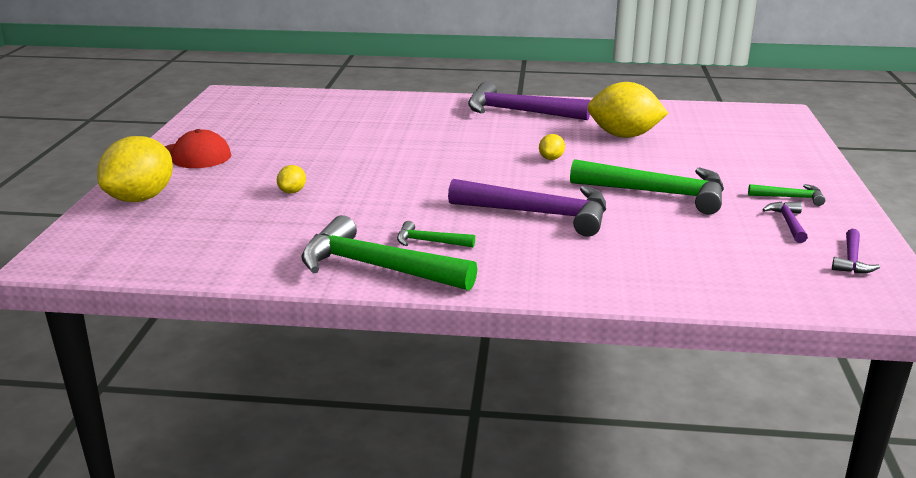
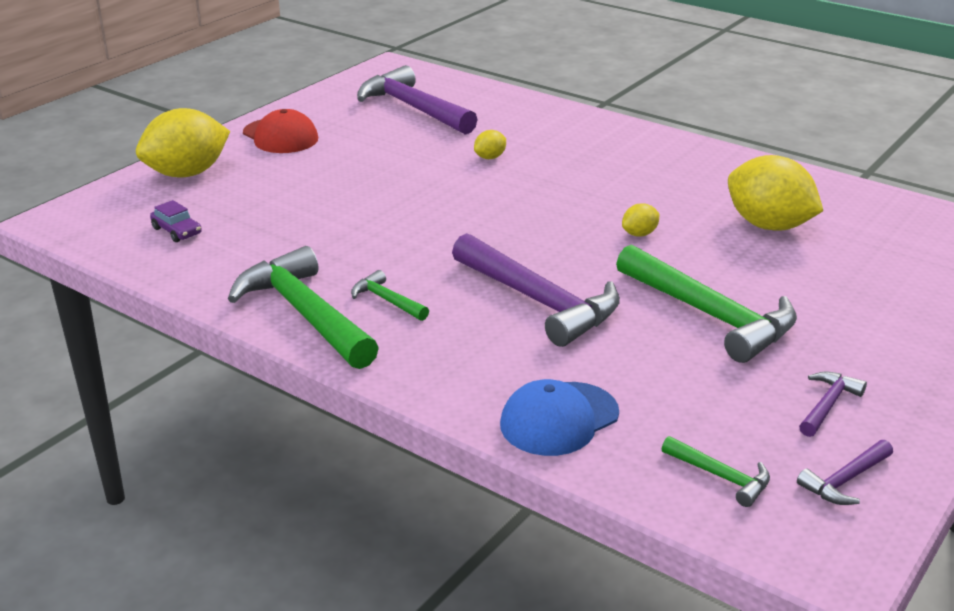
camera: 30 degrees right, 5 degrees up
yellow lemon [277,165,306,193] -> yellow lemon moved to [474,130,506,159]
purple hammer [468,81,591,120] -> purple hammer moved to [357,65,478,135]
green hammer [748,184,825,206] -> green hammer moved to [662,436,770,507]
none -> purple car [150,200,202,242]
none -> blue cap [500,379,619,456]

